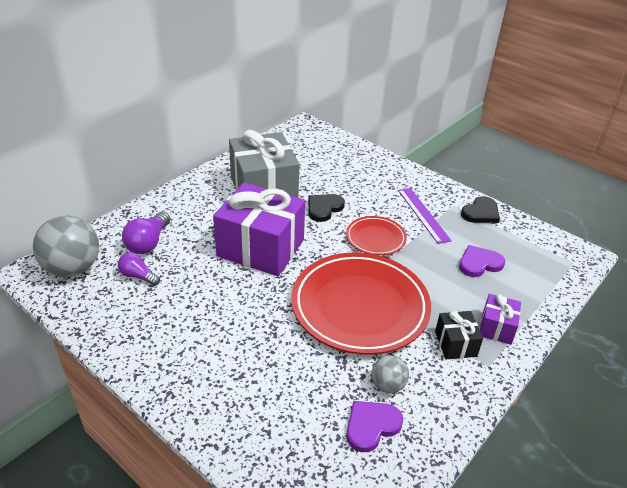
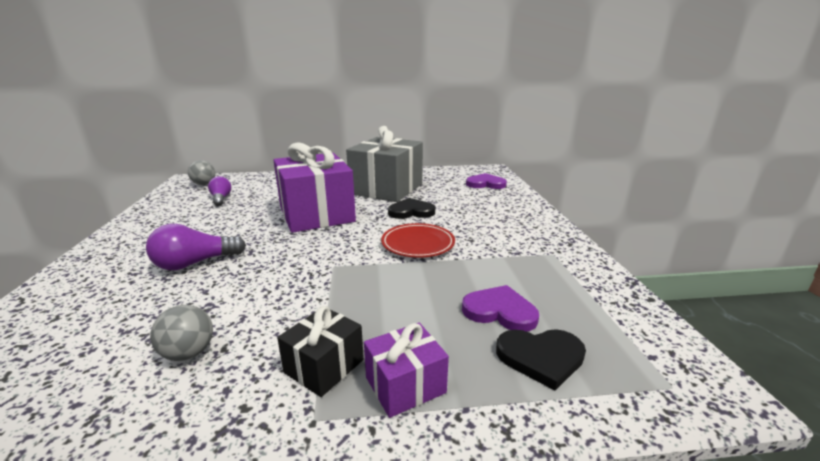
camera: 45 degrees right, 15 degrees down
grey ball [33,215,99,277] -> grey ball [188,160,215,185], size x0.52
purple light bulb [122,212,170,254] -> purple light bulb moved to [146,224,246,270]
red plate [291,252,431,355] -> none
purple heart [346,401,403,452] -> purple heart moved to [466,173,507,189]
purple ruler [398,188,452,244] -> none
black heart [461,196,500,223] -> black heart moved to [496,329,586,391]

